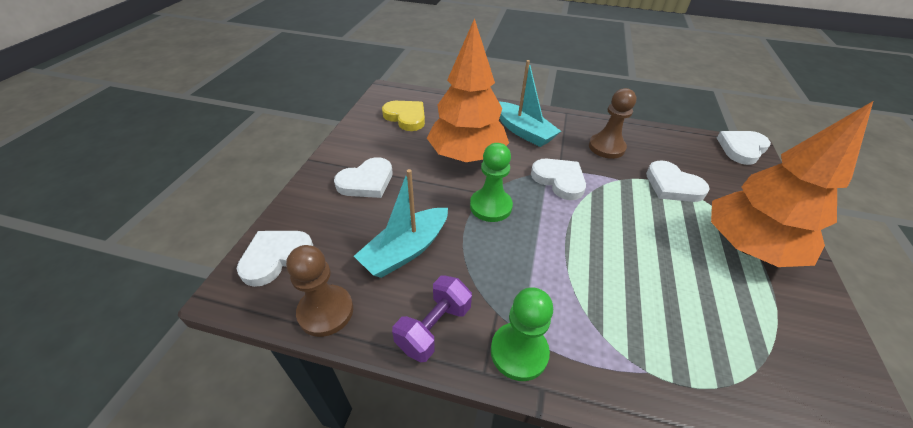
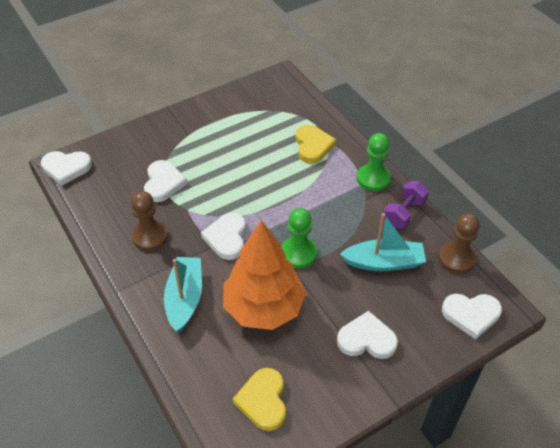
camera: 135 degrees left, 5 degrees up
purple dumbbell [392,276,472,362] -> purple dumbbell turned 45 degrees counterclockwise [384,181,429,229]
orange tree [711,101,873,267] -> none
none -> yellow heart [296,125,336,164]

